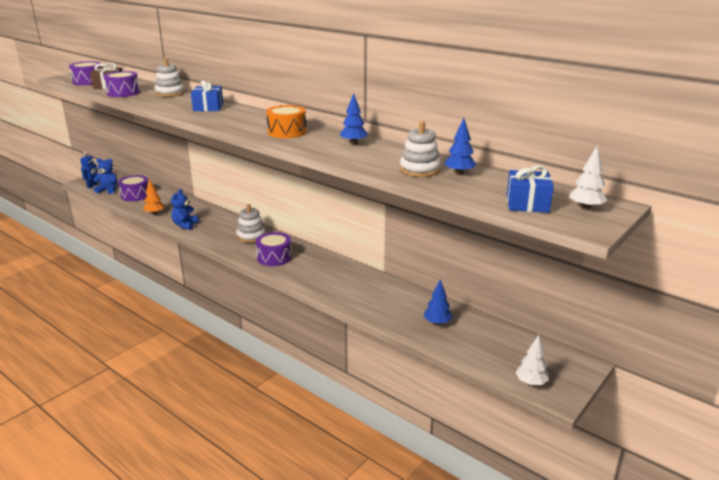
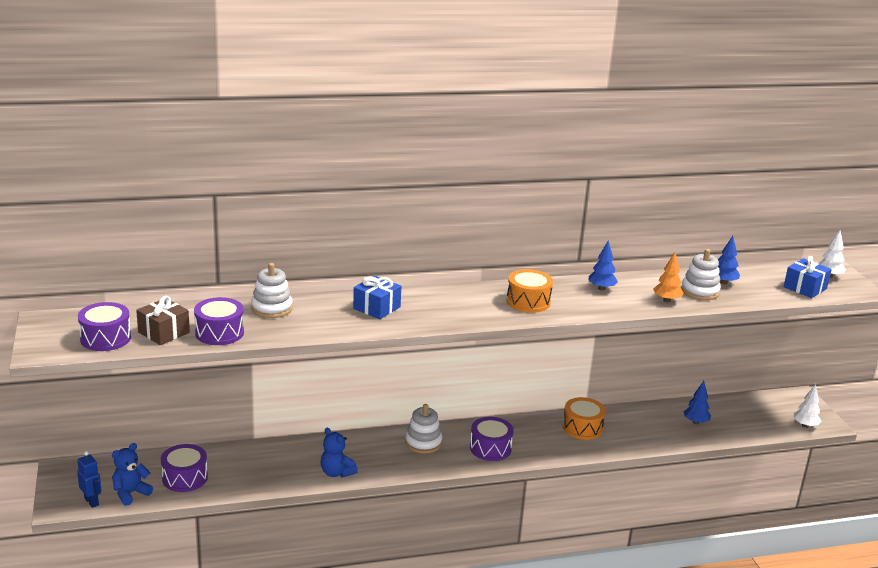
camera: 55 degrees left, 0 degrees up
orange tree [143,179,165,215] -> orange tree moved to [653,252,684,302]
none -> orange drum [563,397,606,440]

